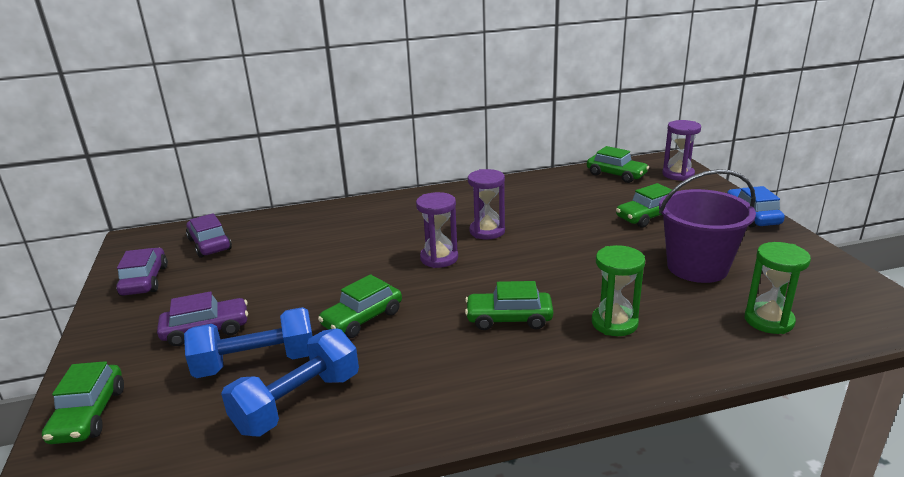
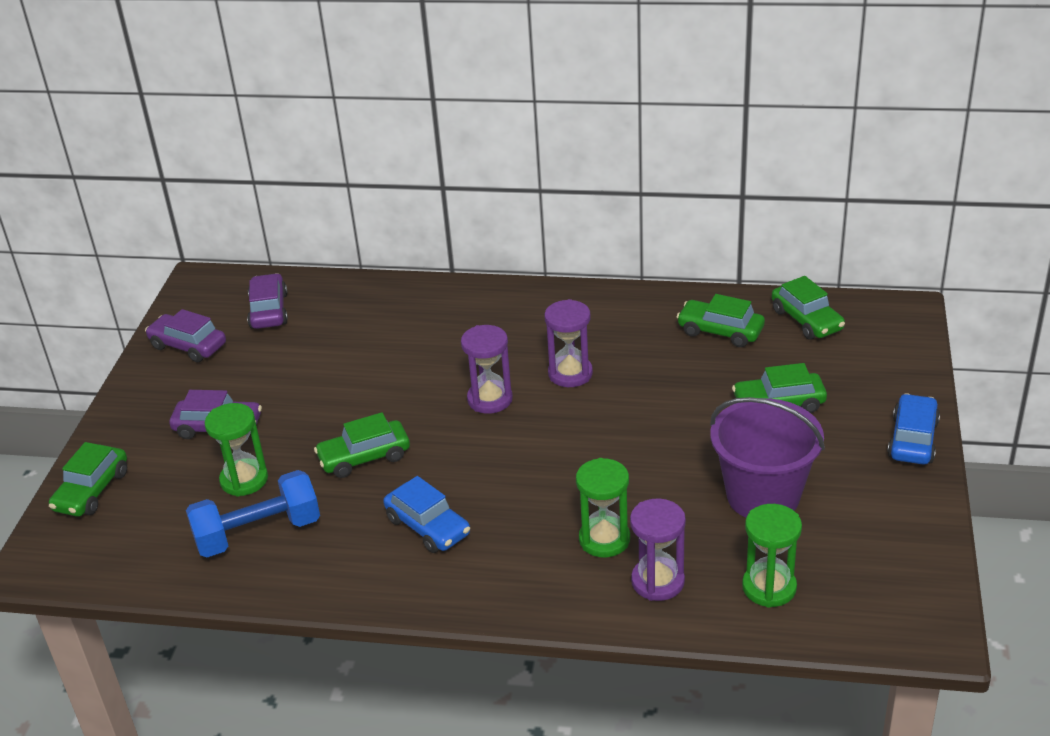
camera: 25 degrees right, 10 degrees up
purple car [116,248,168,296] -> purple car turned 75 degrees counterclockwise [145,309,226,362]
blue dumbbell [184,307,313,378] -> green hourglass [204,403,268,497]
green car [465,281,553,330] -> green car moved to [677,294,765,347]
purple hourglass [662,120,701,181] -> purple hourglass moved to [630,498,686,601]
none -> blue car [383,476,470,553]

